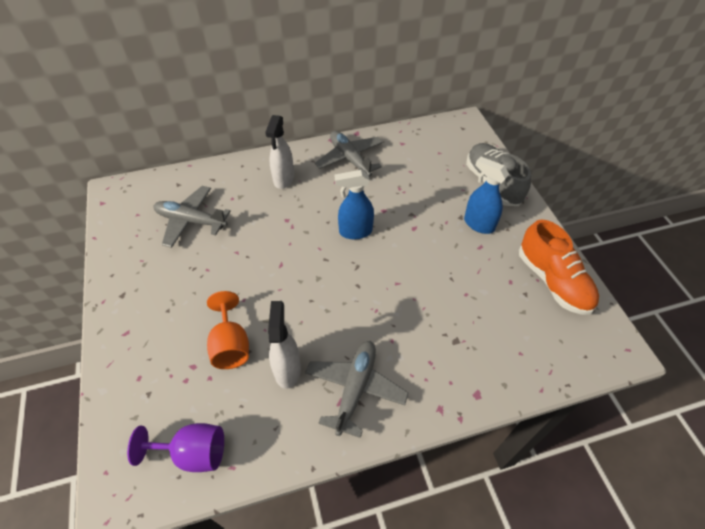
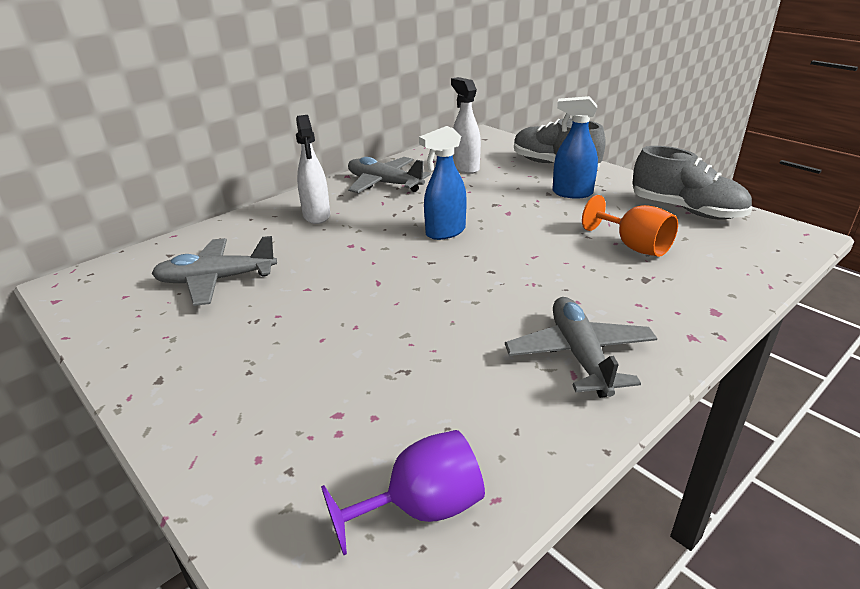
camera: 25 degrees left, 20 degrees down
orange goblet [207,291,249,369] -> orange goblet moved to [582,195,678,257]
white spray bottle [268,301,301,389] -> white spray bottle moved to [451,77,481,174]
orange shoe [519,219,599,315] -> grey shoe [632,146,752,220]

